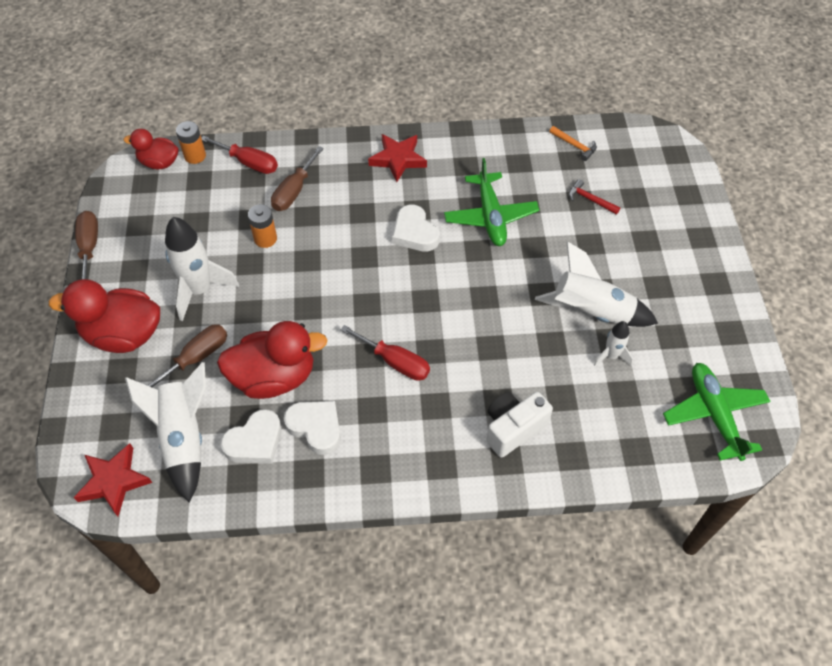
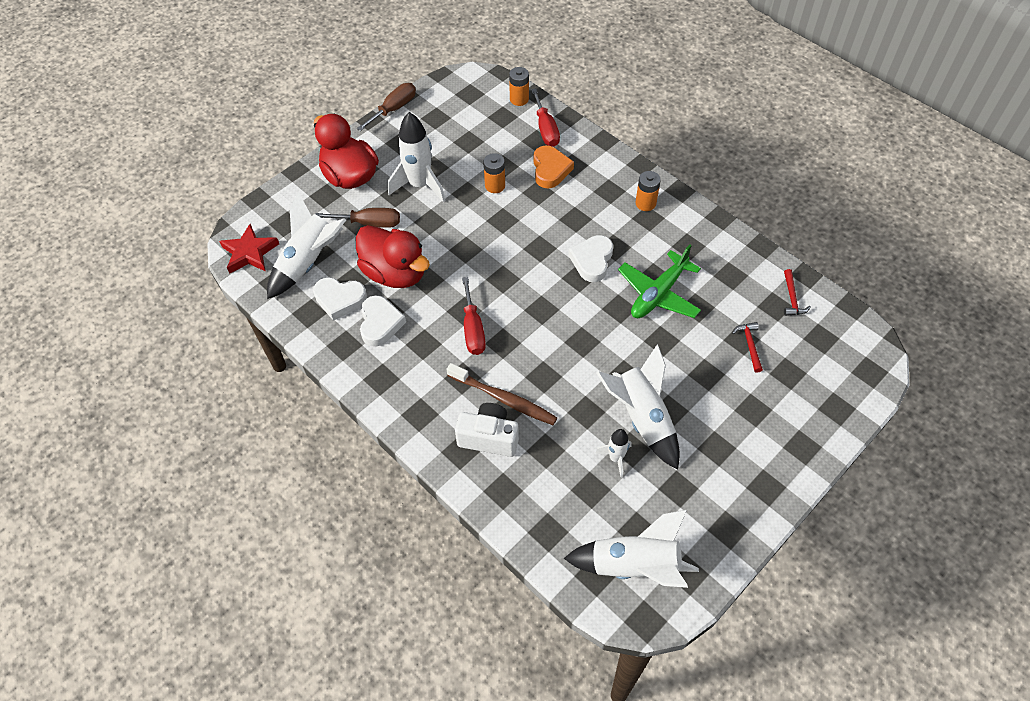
camera: 50 degrees right, 0 degrees up
red duck [124,129,179,169] -> none
brown screwdriver [271,146,324,211] -> orange heart [534,145,574,188]
red star [368,134,427,182] -> orange battery [636,171,661,211]
orange hammer [549,126,597,161] -> red hammer [784,269,811,316]
green plane [663,363,771,461] -> white rocket [564,510,699,588]
none -> brown toothbrush [446,363,557,425]

